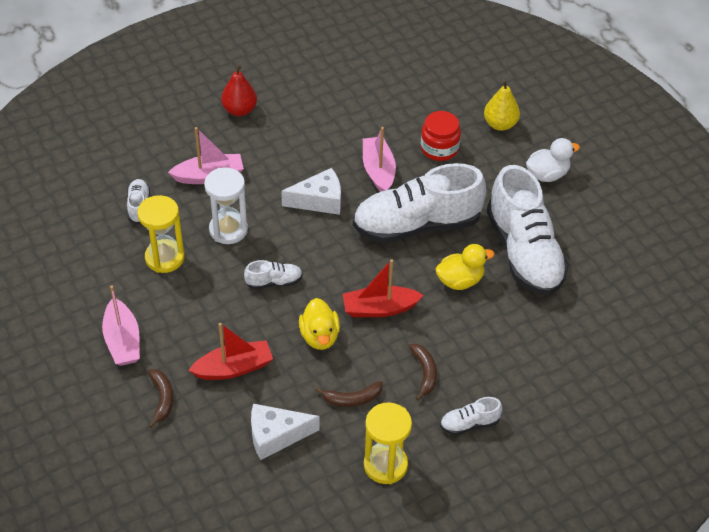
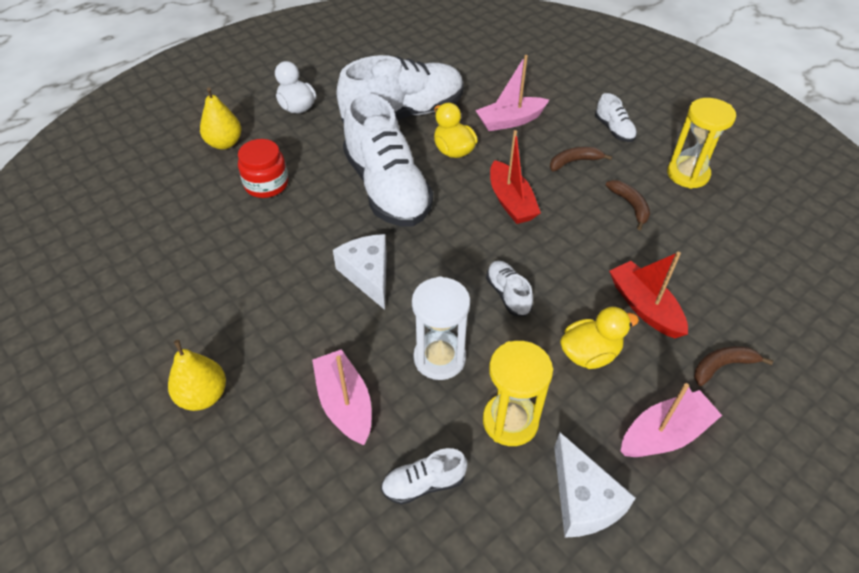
camera: 100 degrees left, 0 degrees up
red pear [221,65,257,116] -> yellow pear [168,340,226,411]
white cheese [251,404,320,460] -> white cheese moved to [554,432,636,538]
yellow duck [299,298,340,350] -> yellow duck moved to [560,307,639,369]
pink boat [363,127,396,192] -> pink boat moved to [475,55,549,131]

